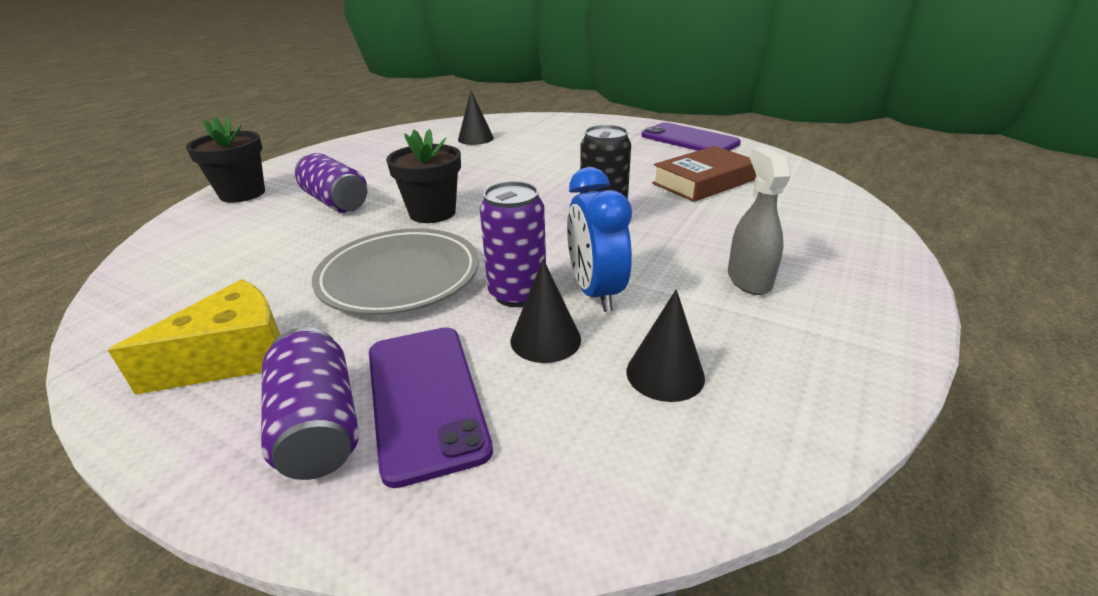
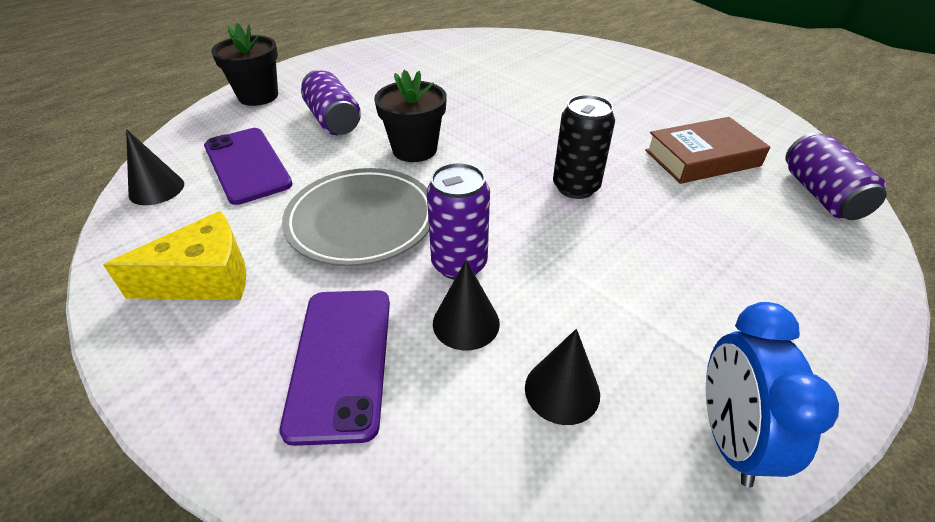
camera: 15 degrees right, 10 degrees up
purple can [261,327,359,480] -> purple can moved to [785,132,887,220]
black cone [458,90,494,145] -> black cone moved to [126,129,184,205]
blue clock [567,167,632,312] -> blue clock moved to [706,302,839,487]
purple phone [641,122,741,151] -> purple phone moved to [204,128,293,205]
grey spray bottle [728,147,791,295] -> none

